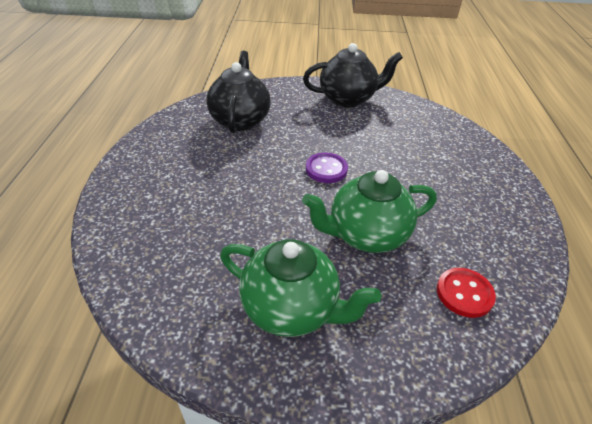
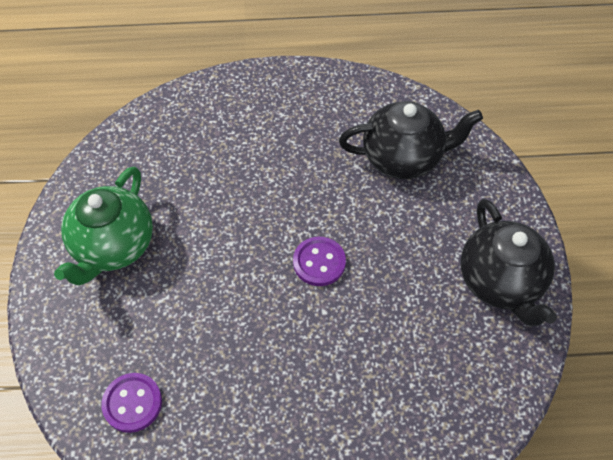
camera: 85 degrees right, 15 degrees up
green teapot [302,170,437,253] -> none
red button [437,268,496,318] -> purple button [102,373,162,433]

